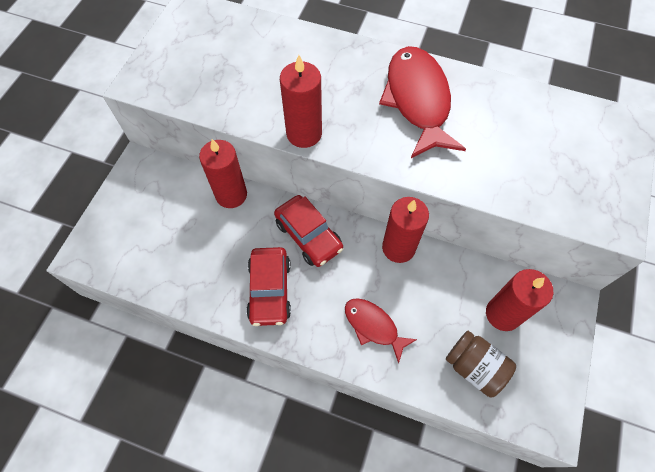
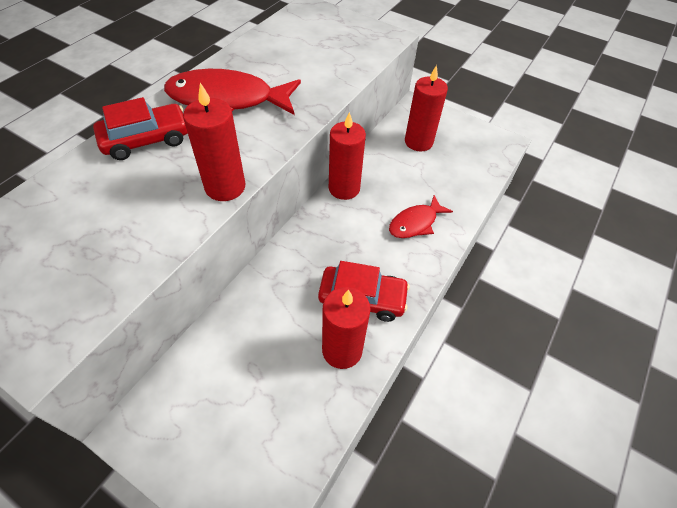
camera: 80 degrees left, 10 degrees down
red candle [199,139,247,208] -> red candle moved to [322,287,371,369]
red car [274,195,343,267] -> red car moved to [93,97,188,160]
brown jar [446,331,516,398] -> none

